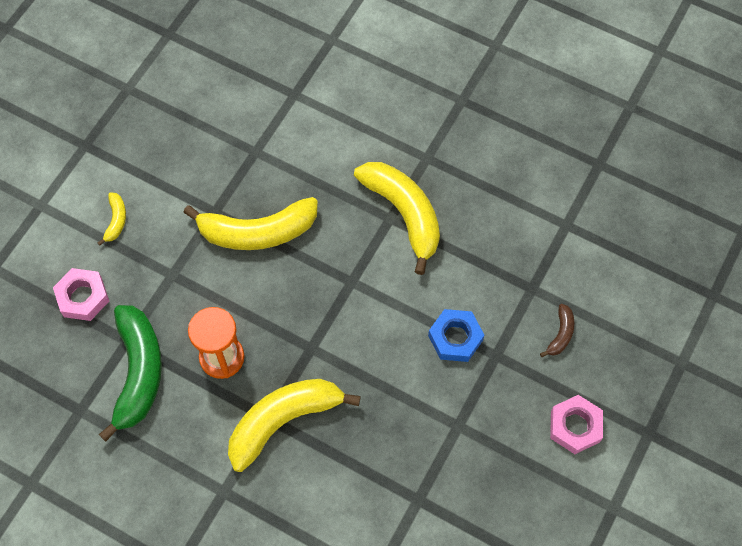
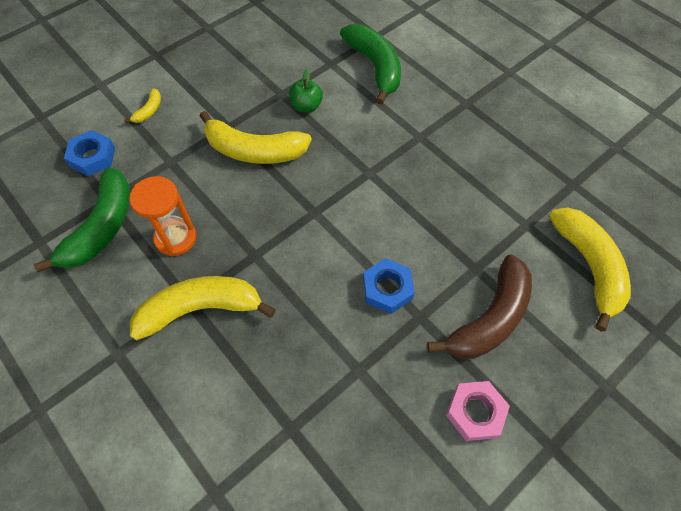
camera: 20 degrees right, 5 degrees down
pink nut [53,268,109,321] -> blue nut [64,130,115,176]
yellow banana [354,162,440,275] -> yellow banana moved to [549,207,631,331]
brown banana [540,304,574,357] -> brown banana [427,254,532,359], size x2.26
none -> green apple [289,69,323,113]
none -> green banana [340,24,401,104]

